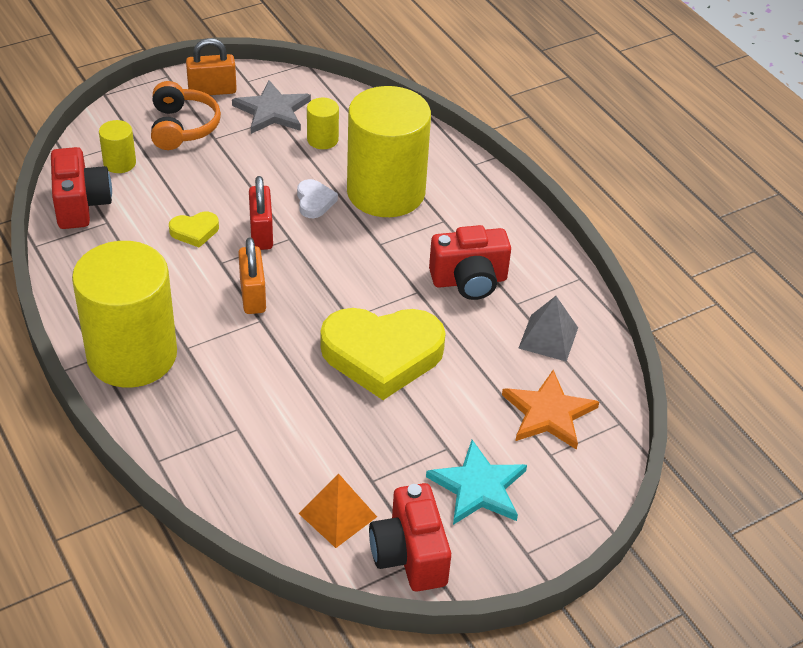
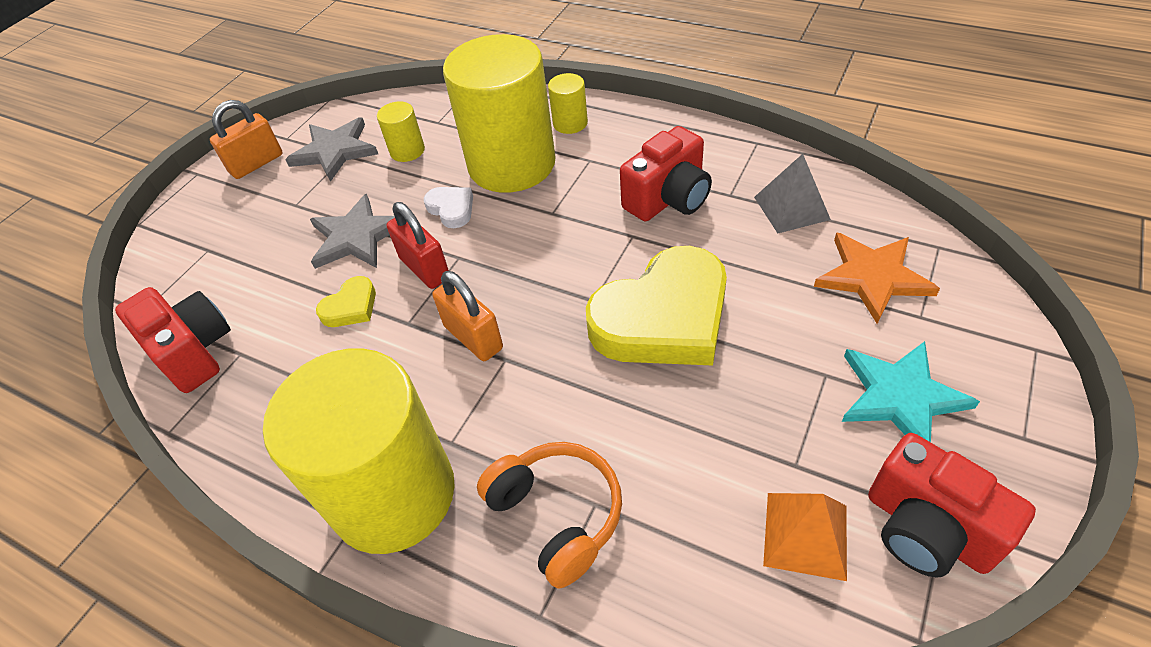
camera: 25 degrees left, 5 degrees up
yellow cylinder [99,120,136,173] -> yellow cylinder moved to [548,73,588,134]
orange headphones [151,81,221,150] -> orange headphones moved to [477,442,622,589]
none -> grey star [310,194,395,269]

